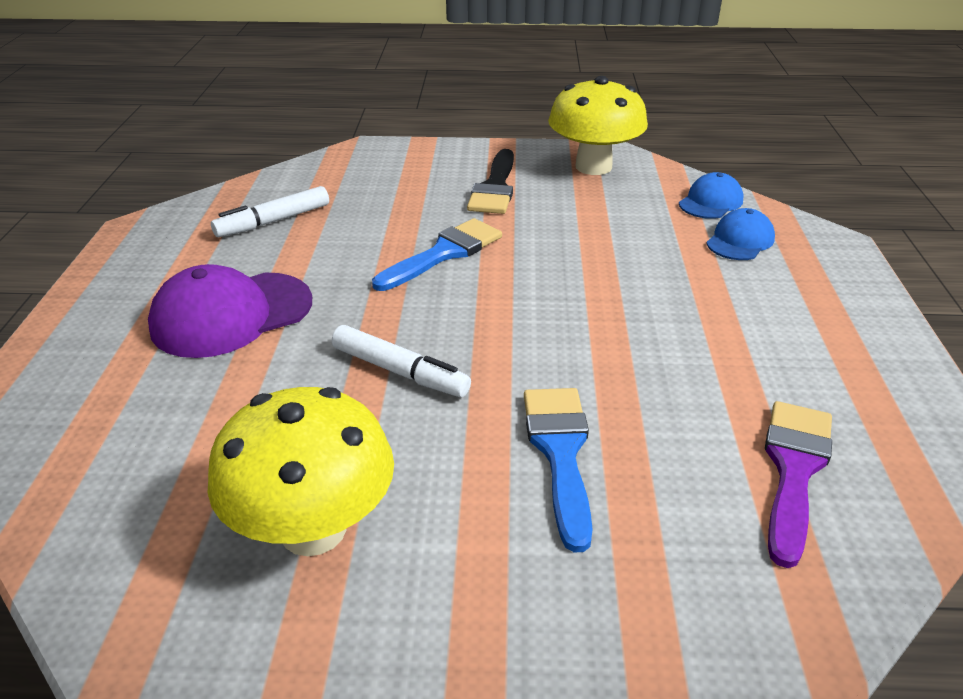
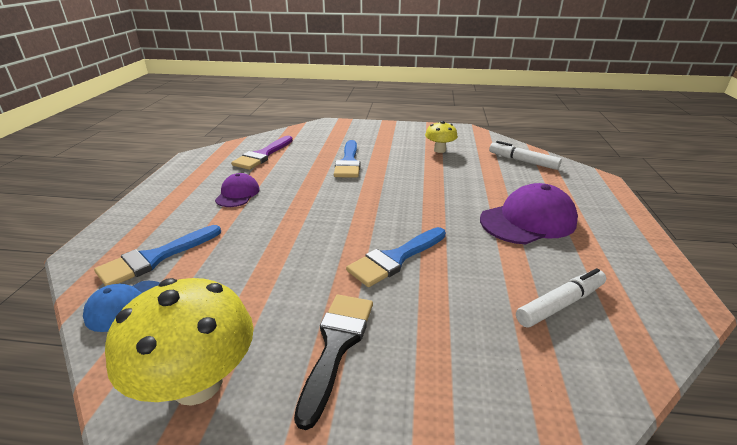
camera: 175 degrees left, 5 degrees down
yellow mushroom [207,387,394,556] -> yellow mushroom [425,121,458,153], size x0.54
white marker [332,325,471,397] -> white marker moved to [489,141,562,170]
blue cap [706,208,775,260] -> blue brush [94,225,221,286]
none -> purple cap [215,173,260,207]

